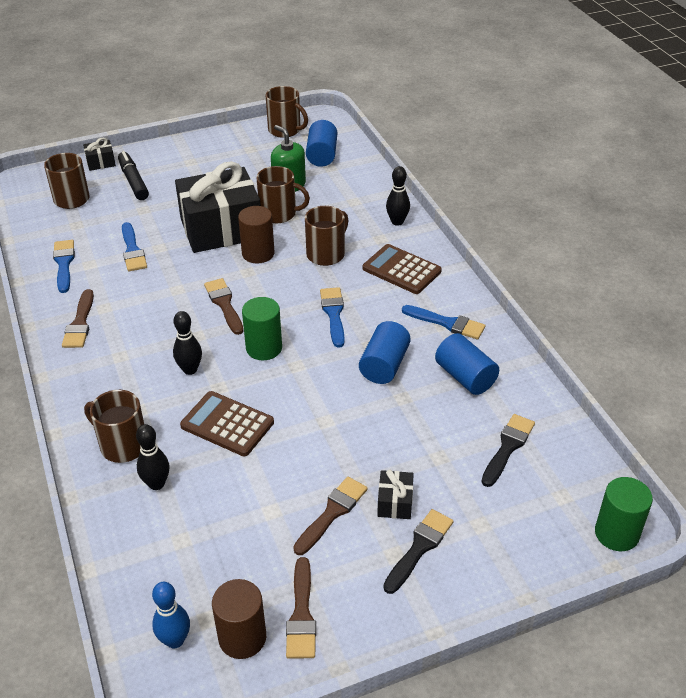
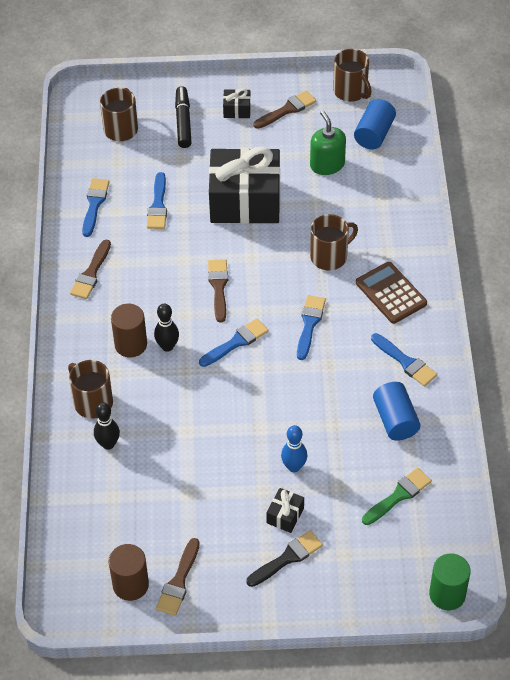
camera: 20 degrees right, 10 degrees up
black gift [83,138,116,171] -> black gift moved to [223,88,251,118]
blue bowling pin [152,582,190,649] -> blue bowling pin moved to [281,425,307,472]
brown calculator [180,391,274,456] -> none
brown cylinder [238,206,275,263] -> brown cylinder moved to [111,304,147,357]
green cylinder [242,297,282,360] -> blue brush [199,319,268,367]
brown mug [256,166,310,223] -> none
brown brush [293,477,368,555] -> brown brush moved to [254,91,316,129]
blue cylinder [359,321,411,384] -> none
black bowling pin [386,166,410,226] -> none
black brush [482,414,535,487] -> green brush [362,468,432,525]

